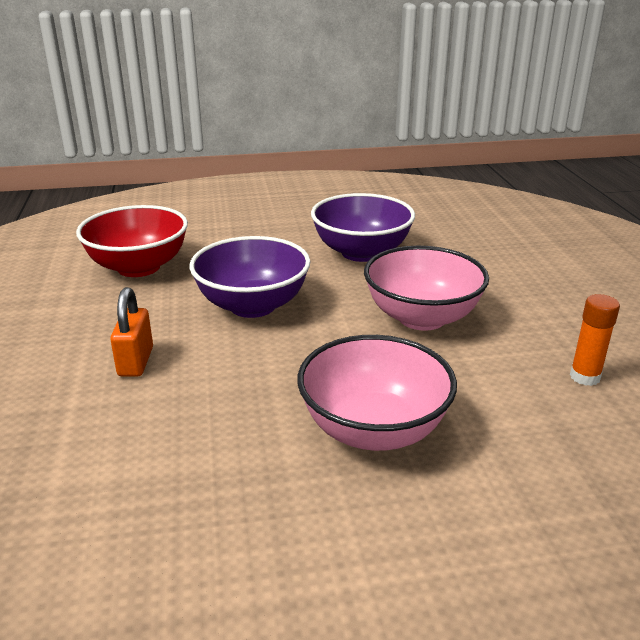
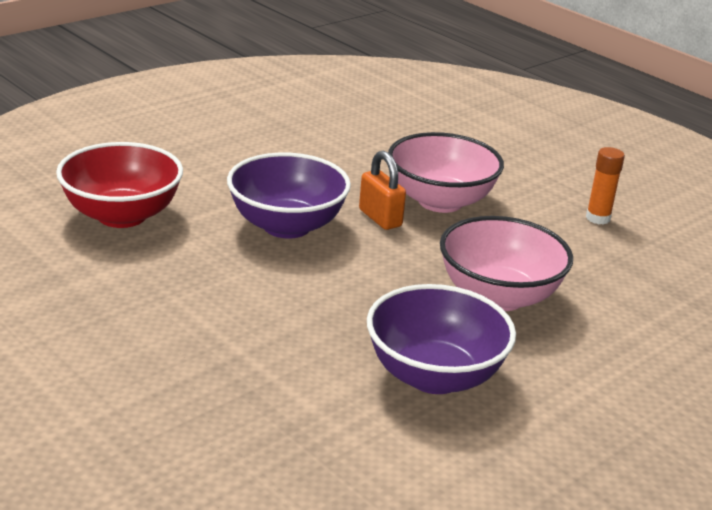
camera: 35 degrees left, 0 degrees up
orange padlock [110,287,153,377] -> orange padlock moved to [359,151,406,230]
purple bowl [311,193,415,262] -> purple bowl moved to [367,284,516,394]

